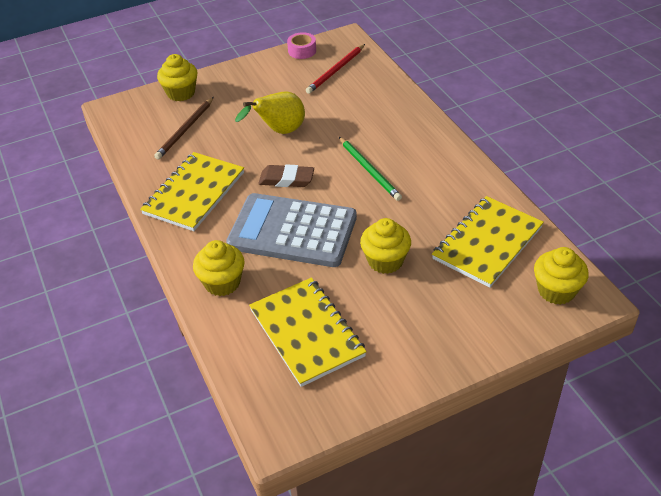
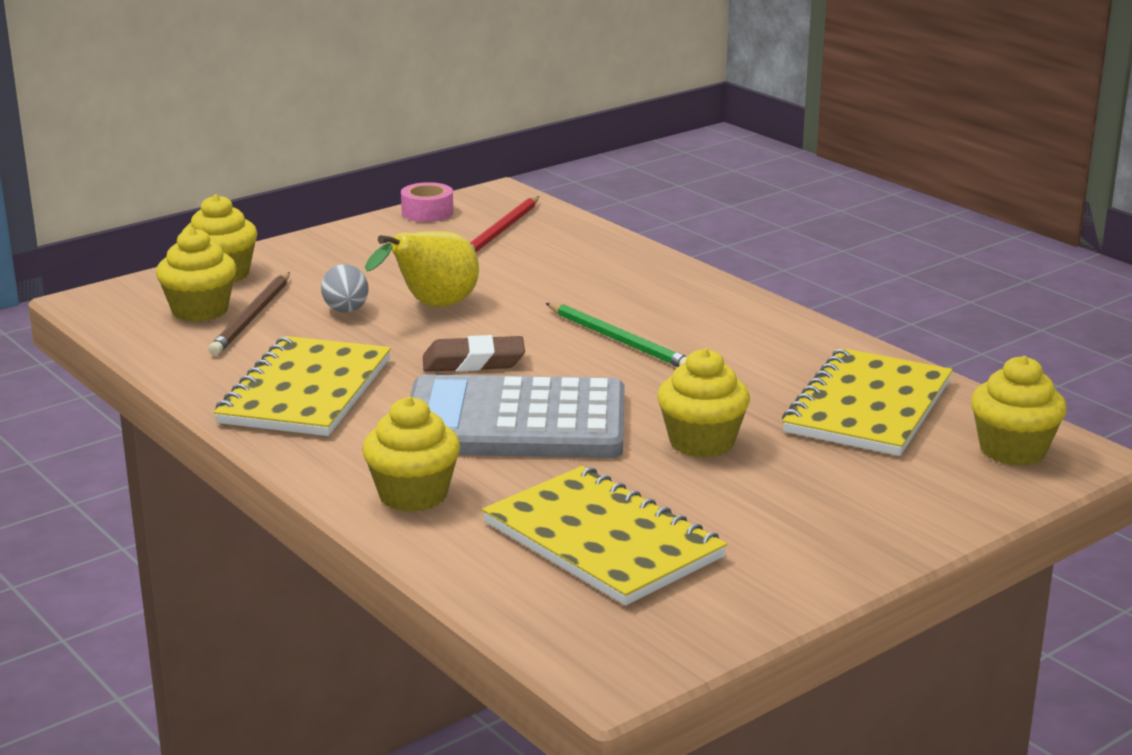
camera: 15 degrees left, 20 degrees down
none -> yellow cupcake [156,228,237,322]
none -> grey egg [321,264,369,313]

